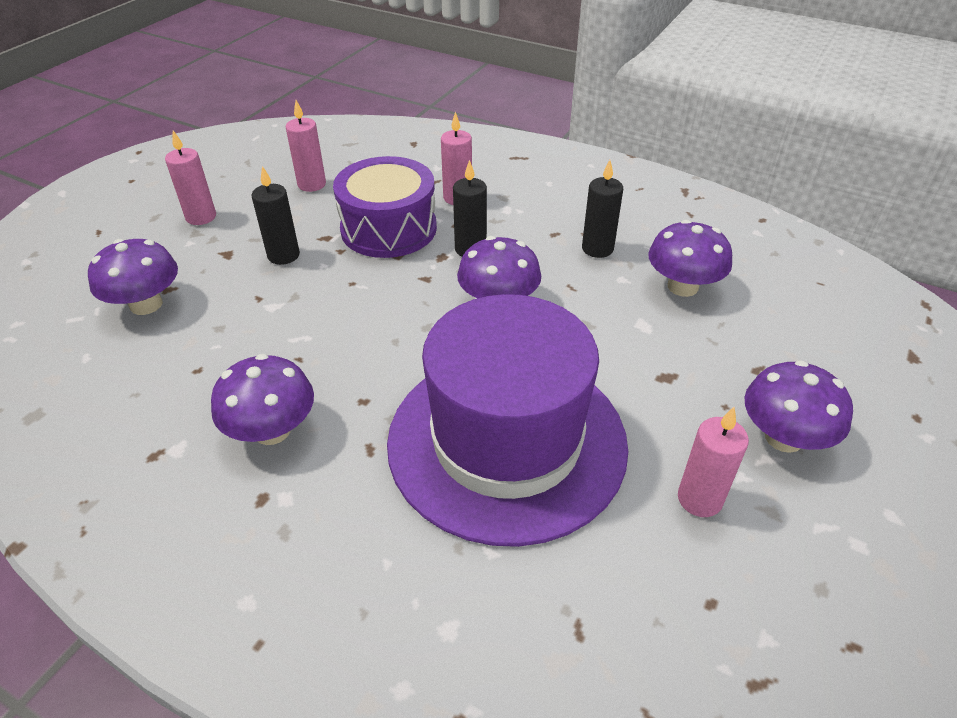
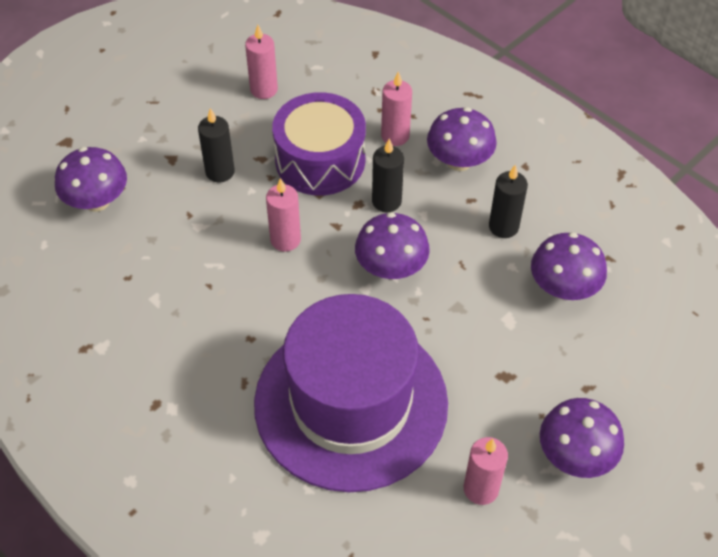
camera: 15 degrees right, 10 degrees up
pink candle [165,130,216,225] -> pink candle moved to [266,178,301,252]
purple mushroom [211,354,314,445] -> purple mushroom moved to [427,107,497,171]

